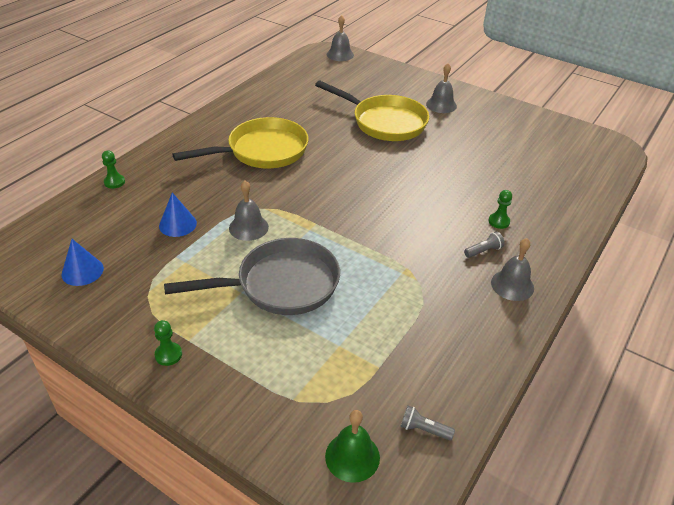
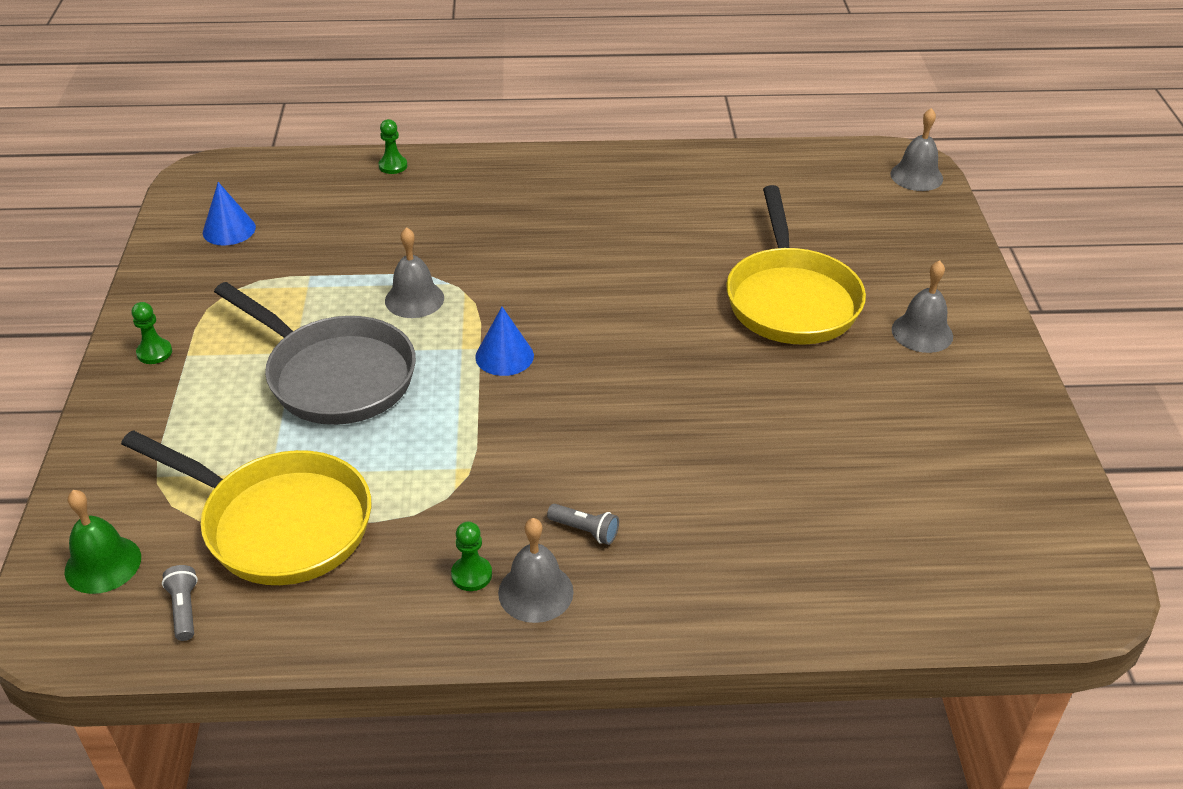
camera: 55 degrees right, 0 degrees up
blue cone [159,192,197,237] -> blue cone moved to [475,307,534,376]
yellow pan [172,117,308,168] -> yellow pan moved to [121,430,371,585]
green pawn [488,190,512,229] -> green pawn moved to [451,522,492,591]

